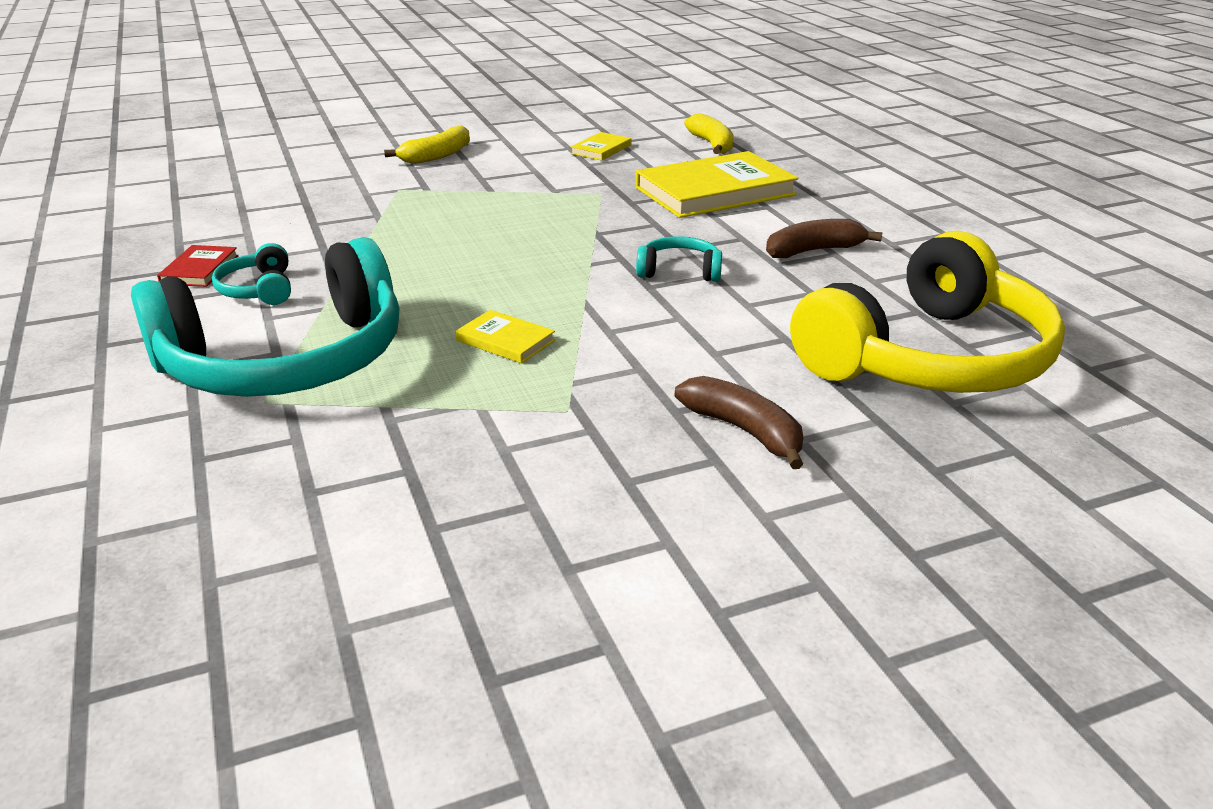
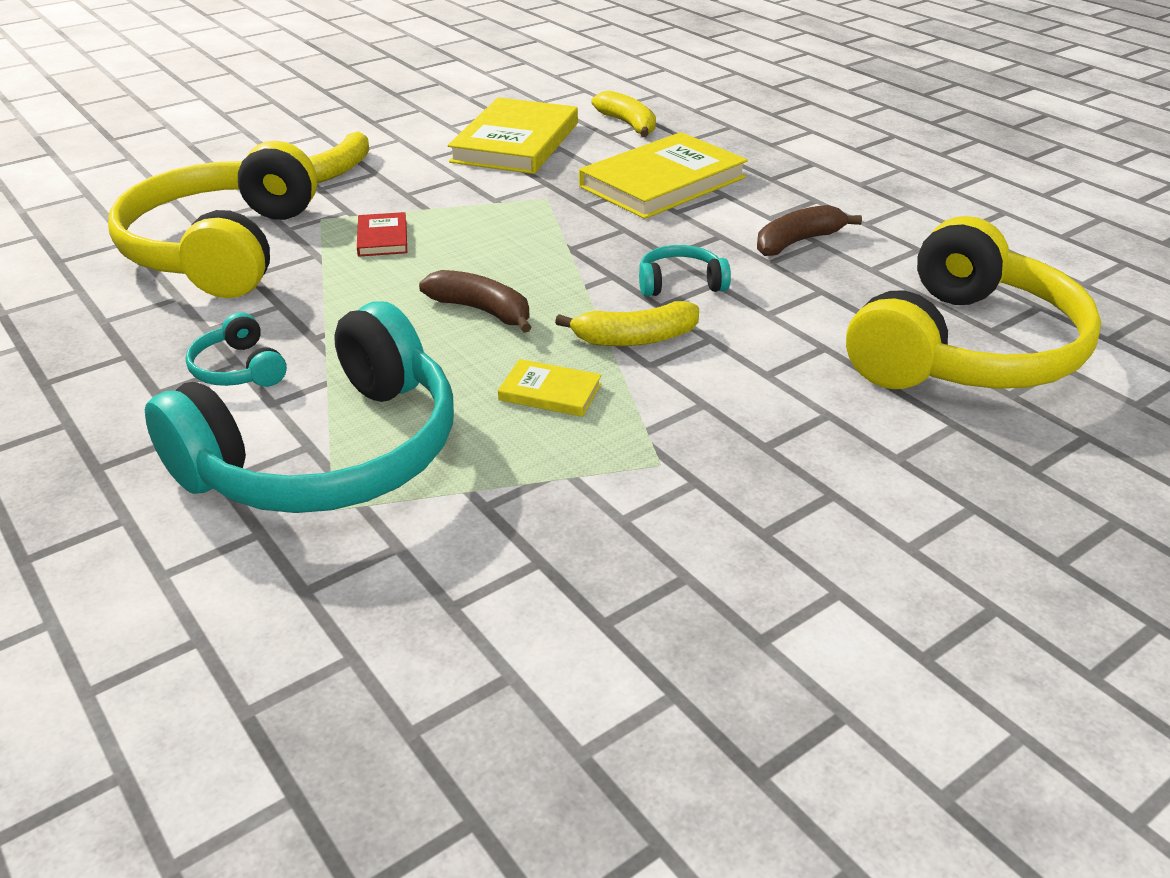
camera: 15 degrees left, 5 degrees up
red book [157,245,238,287] -> red book moved to [357,212,407,257]
yellow book [571,132,631,161] -> yellow book [448,97,578,174], size x2.19
brown banana [675,376,803,469] -> brown banana moved to [419,270,531,333]
none -> yellow headphones [108,141,317,298]
none -> yellow banana [555,301,699,346]

